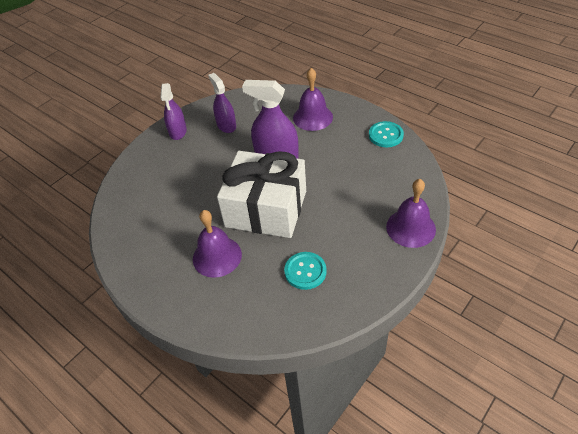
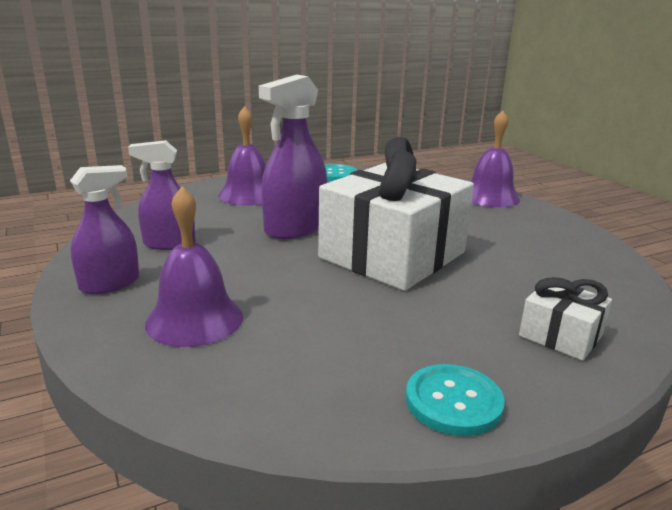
camera: 70 degrees left, 25 degrees down
purple spray bottle [160,83,187,140] -> purple spray bottle turned 60 degrees counterclockwise [70,165,139,294]
purple bell [193,210,242,278] -> purple bell moved to [145,186,243,347]
turquoise button [284,252,327,290] -> turquoise button moved to [406,364,505,436]
none -> white gift [519,277,612,361]

